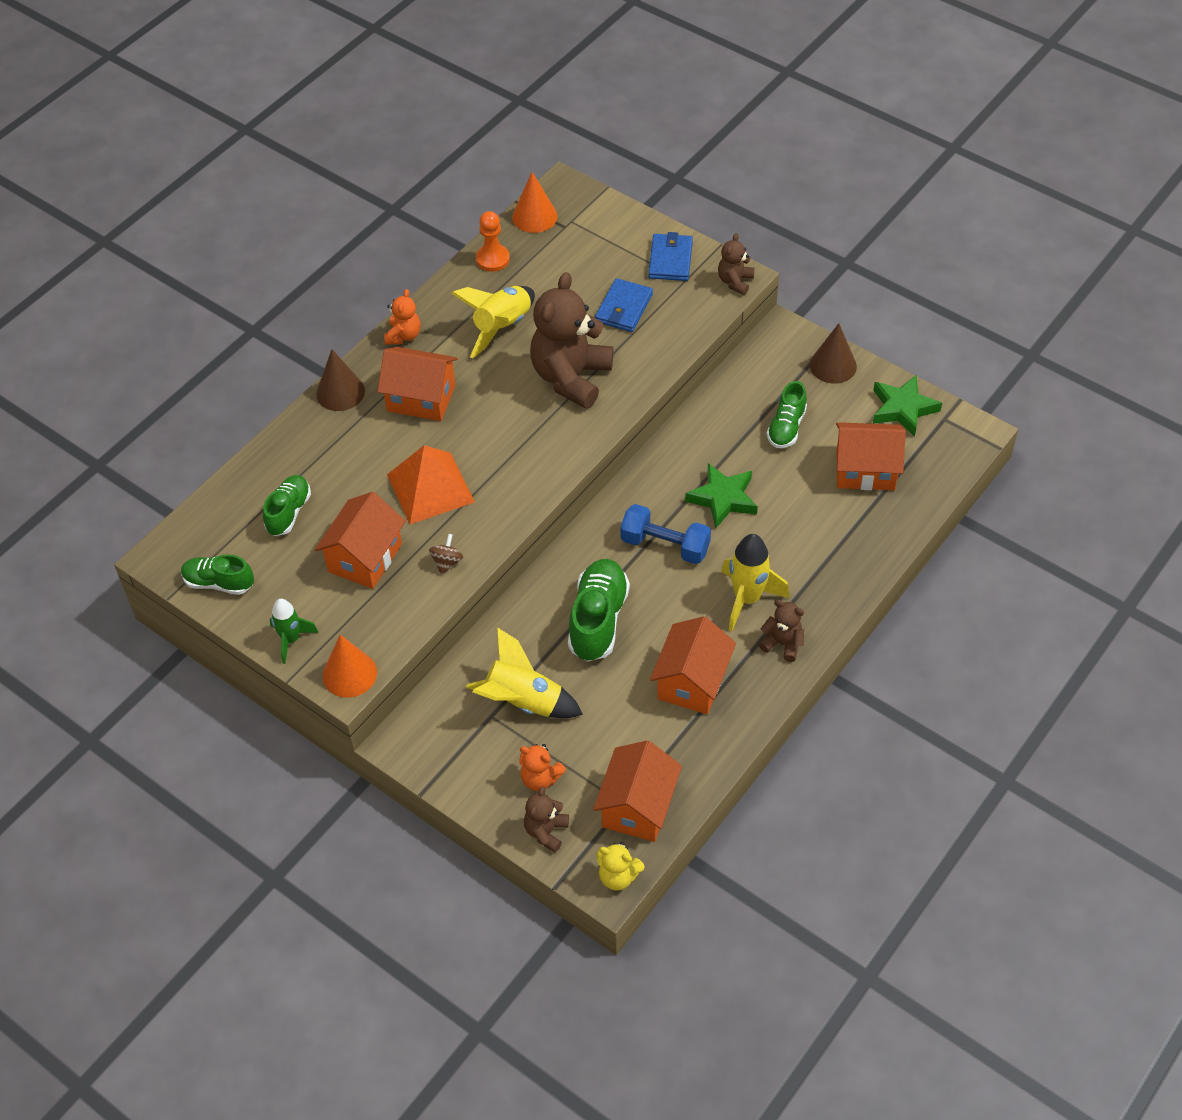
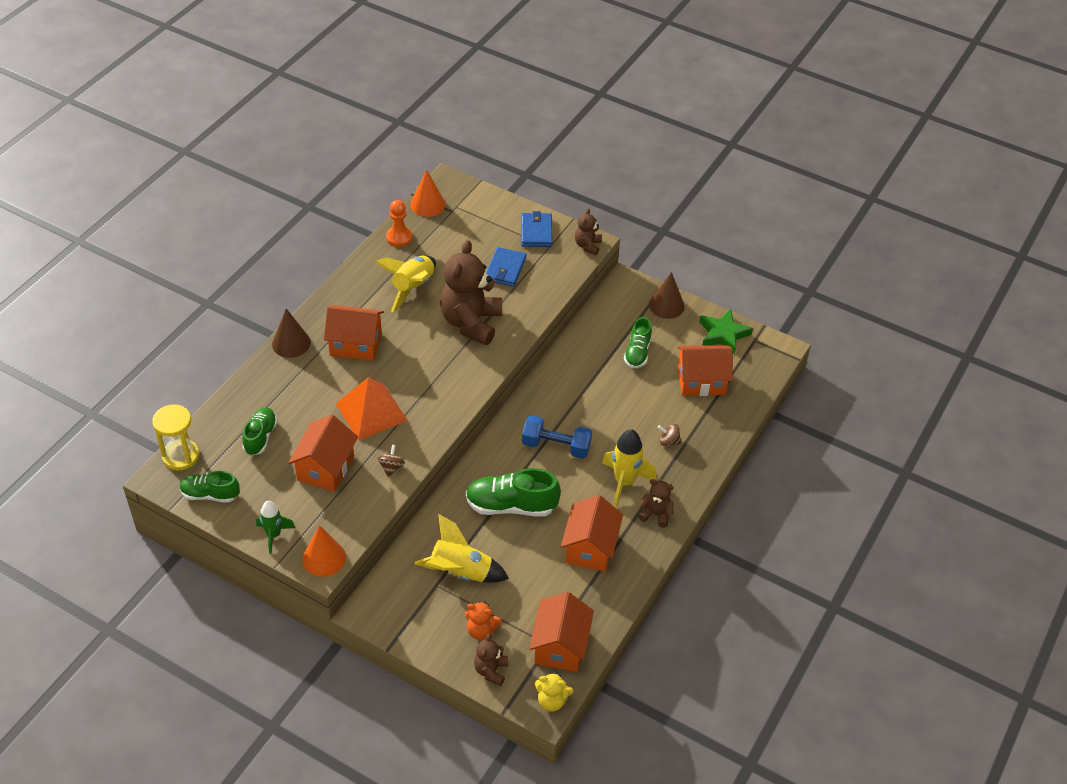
camera: 10 degrees left, 5 degrees down
orange teddy bear [384,289,421,344] -> none
green shoe [568,559,630,662] -> green shoe turned 90 degrees counterclockwise [466,468,561,517]
green star [685,463,758,528] -> none
none -> yellow hourglass [152,404,200,471]
none -> brown spinning top [658,424,681,446]

